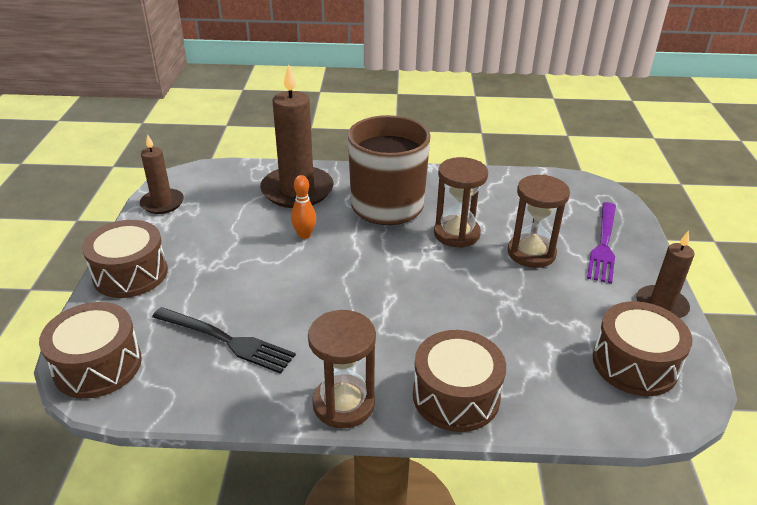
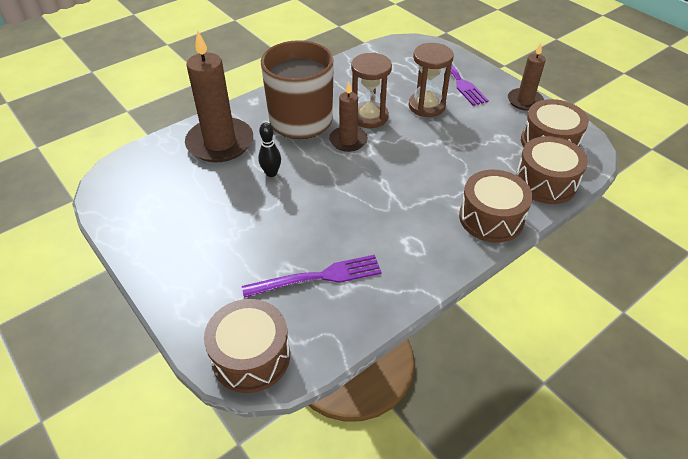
camera: 40 degrees left, 10 degrees up
brown drum [82,220,168,298] -> brown drum moved to [516,136,588,204]
brown candle [140,134,184,214] -> brown candle moved to [329,82,368,152]
black fork [152,307,296,374] -> purple fork [242,255,382,298]
orange bowling pin [291,175,316,239] -> black bowling pin [258,122,281,177]
brown hourglass [308,310,376,428] -> none

